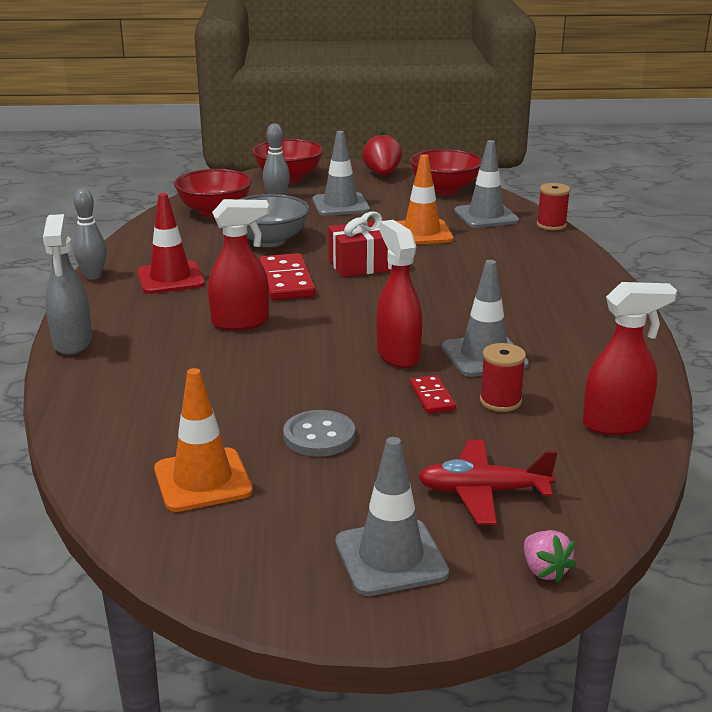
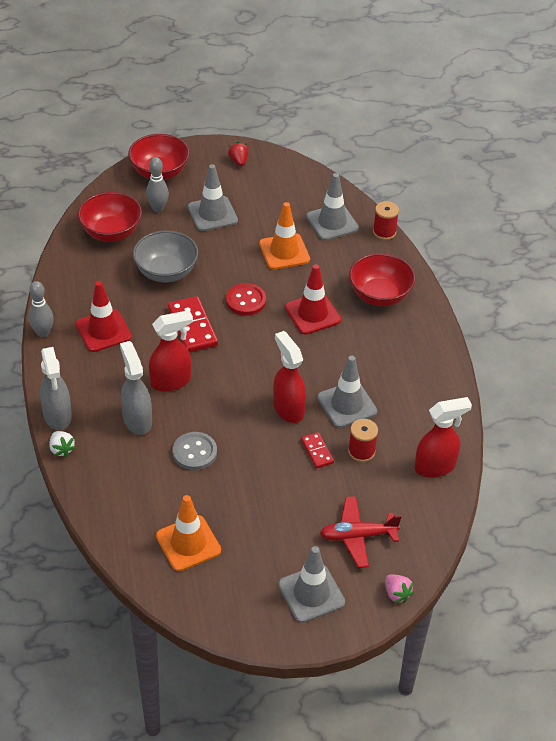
camera: 10 degrees left, 20 degrees up
grey button [283,410,355,457] -> grey button moved to [173,432,217,470]
red gift [328,211,391,277] -> red button [226,283,266,315]
red strawberry [362,132,402,176] -> red strawberry [228,142,249,166], size x0.61
red bowl [410,149,482,194] -> red bowl moved to [349,253,415,306]
none -> white strawberry [49,431,76,457]
none -> grey spray bottle [120,341,152,435]
none -> red traffic cone [285,264,341,335]

